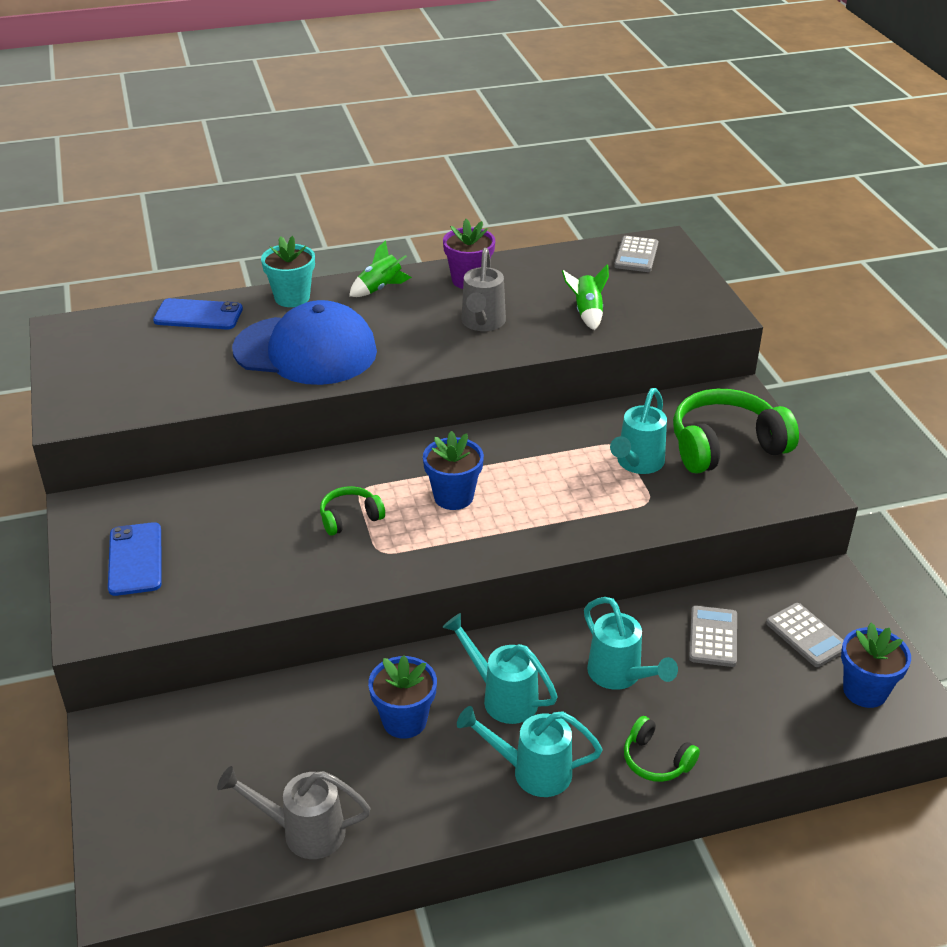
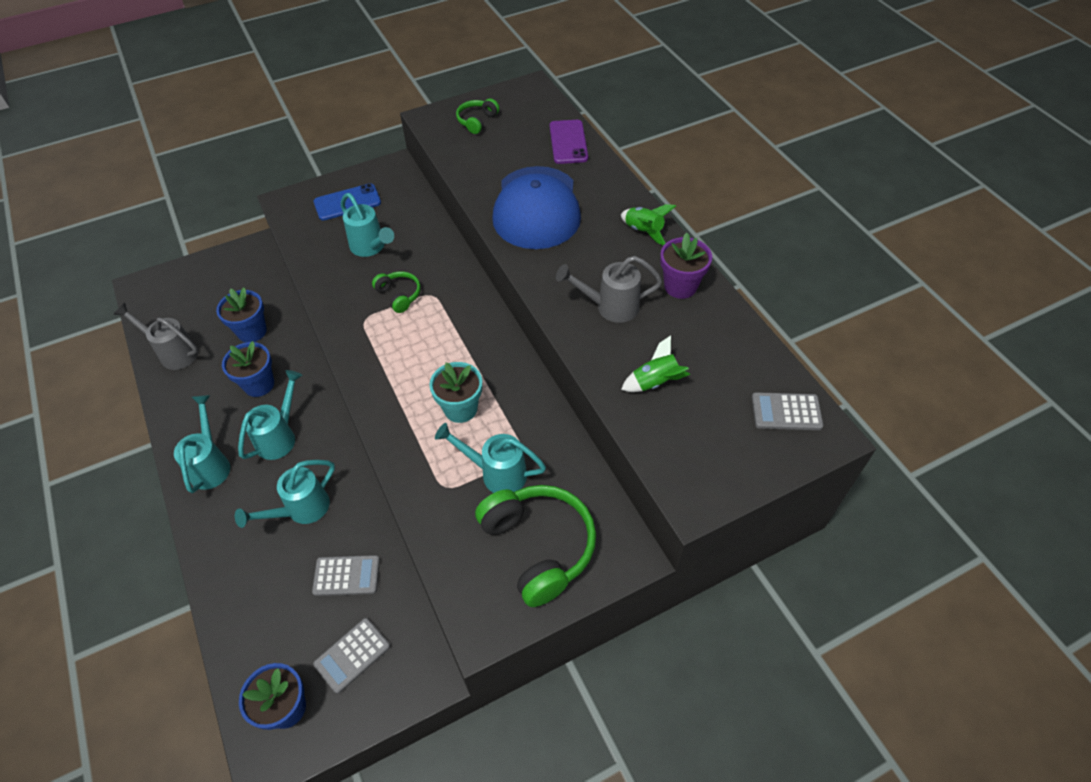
camera: 80 degrees right, 15 degrees up
blue phone [153,298,243,330] -> purple phone [550,120,588,164]
grey watering can [217,766,371,859] -> grey watering can turned 60 degrees counterclockwise [114,303,198,370]
turquoise flower pot [261,236,315,307] -> turquoise flower pot moved to [429,362,482,423]
blue flower pot [423,431,484,510] -> blue flower pot moved to [216,287,267,342]
green headphones [624,716,700,782] -> green headphones moved to [456,98,499,134]
none -> turquoise watering can [341,193,394,257]

